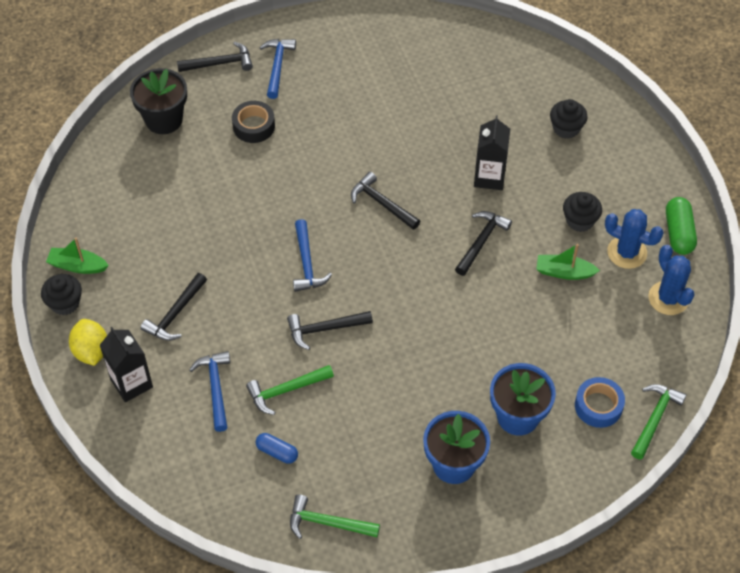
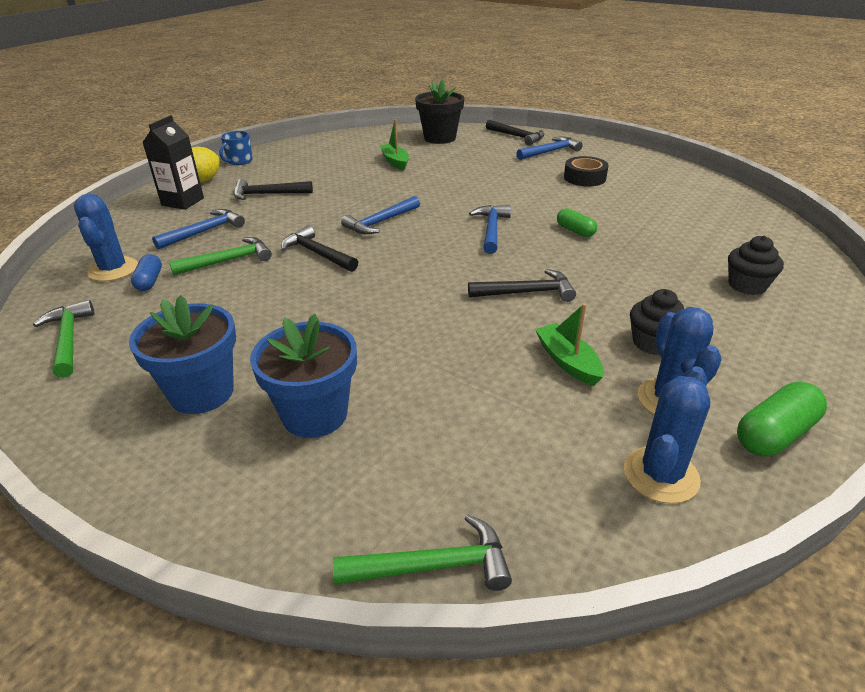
camera: 55 degrees right, 20 degrees down
black cupcake [41,274,82,315] -> blue mug [219,131,253,165]
green boat [46,238,109,274] -> green boat moved to [379,119,409,170]
black tape [232,101,275,143] -> black tape moved to [564,156,609,187]
green hammer [246,365,334,415] -> green hammer turned 120 degrees clockwise [169,237,272,275]
black hammer [351,172,420,230] -> blue hammer [469,205,511,254]
black carton [474,115,510,190] -> none
blue tape [575,377,625,428] -> none
none -> blue cactus [74,194,138,281]
none -> green capsule [557,208,597,237]

